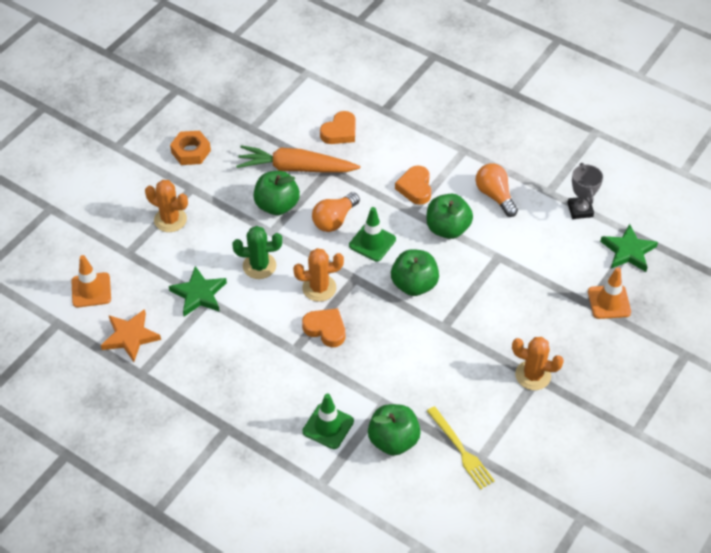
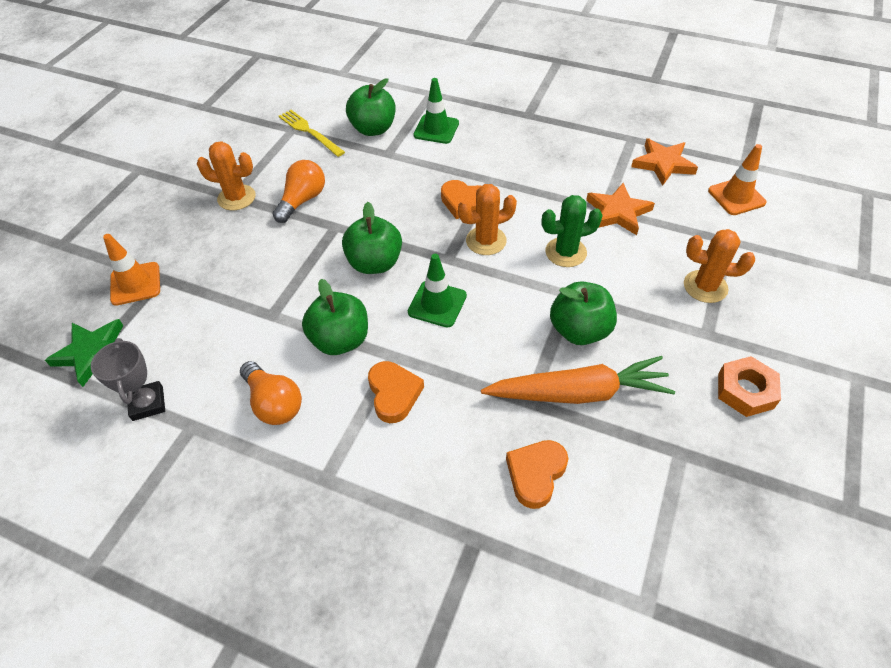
camera: 170 degrees right, 0 degrees up
green star [169,266,227,316] -> orange star [586,183,655,235]
orange light bulb [312,192,360,232] -> orange light bulb moved to [273,160,325,223]

